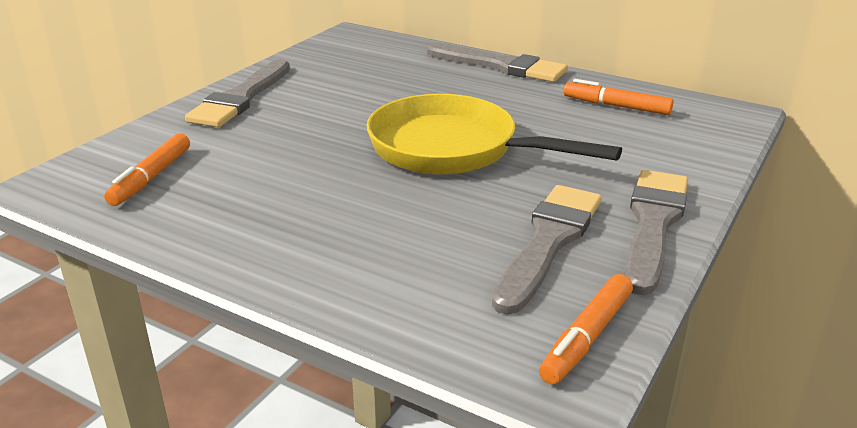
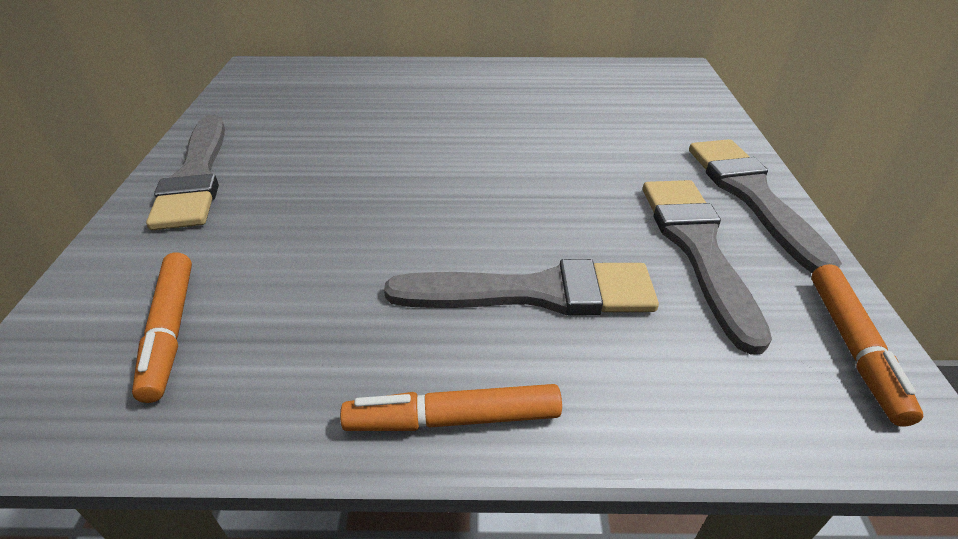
camera: 30 degrees left, 10 degrees up
yellow pan [366,94,622,175] -> none
grey brush [427,43,568,82] -> grey brush moved to [384,259,659,315]
orange marker [564,79,674,115] -> orange marker moved to [340,384,562,431]

